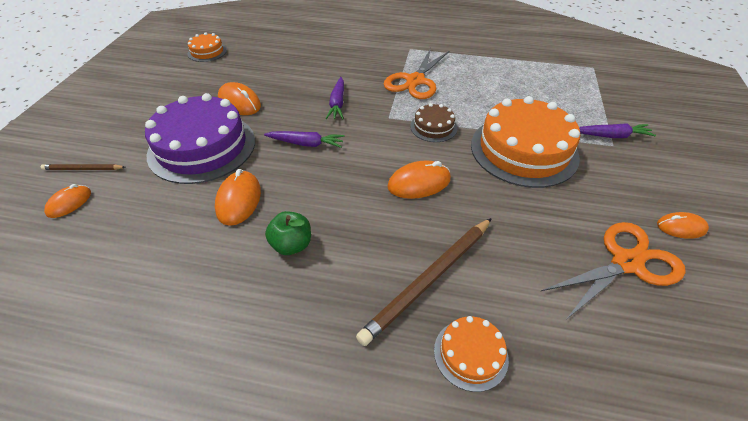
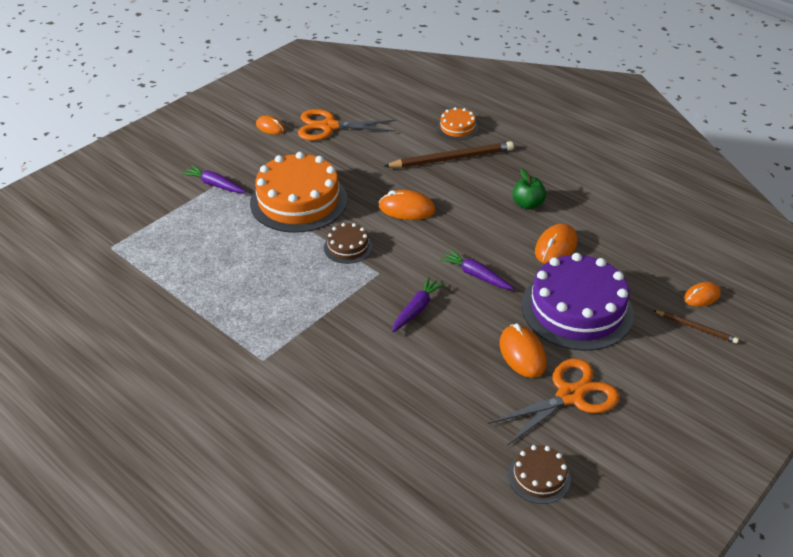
camera: 150 degrees left, 5 degrees down
orange cake [187,32,227,62] -> brown cake [508,445,571,504]
orange scissors [384,48,449,99] -> orange scissors moved to [488,358,619,446]

